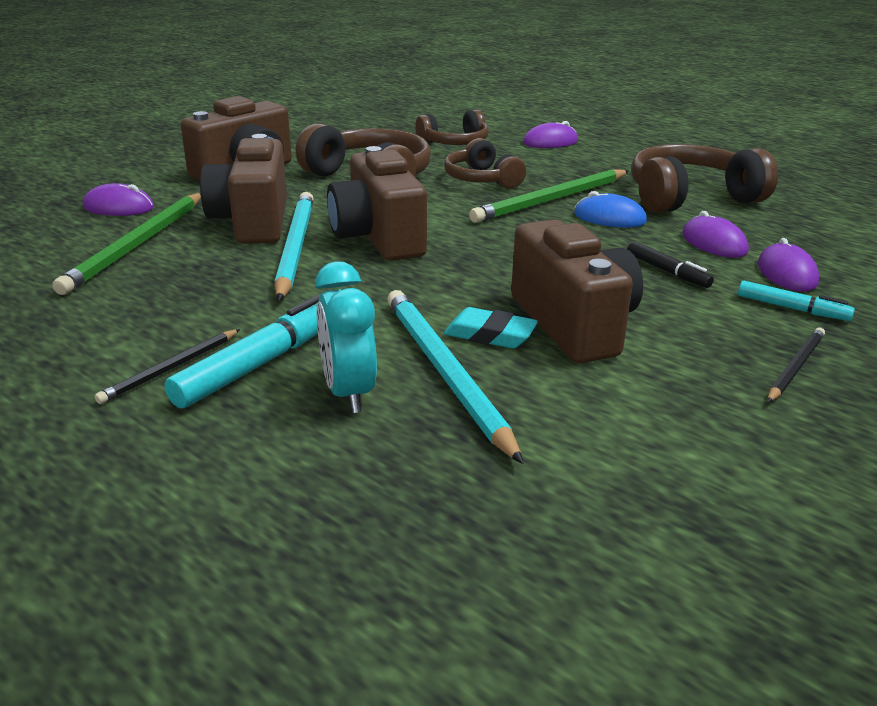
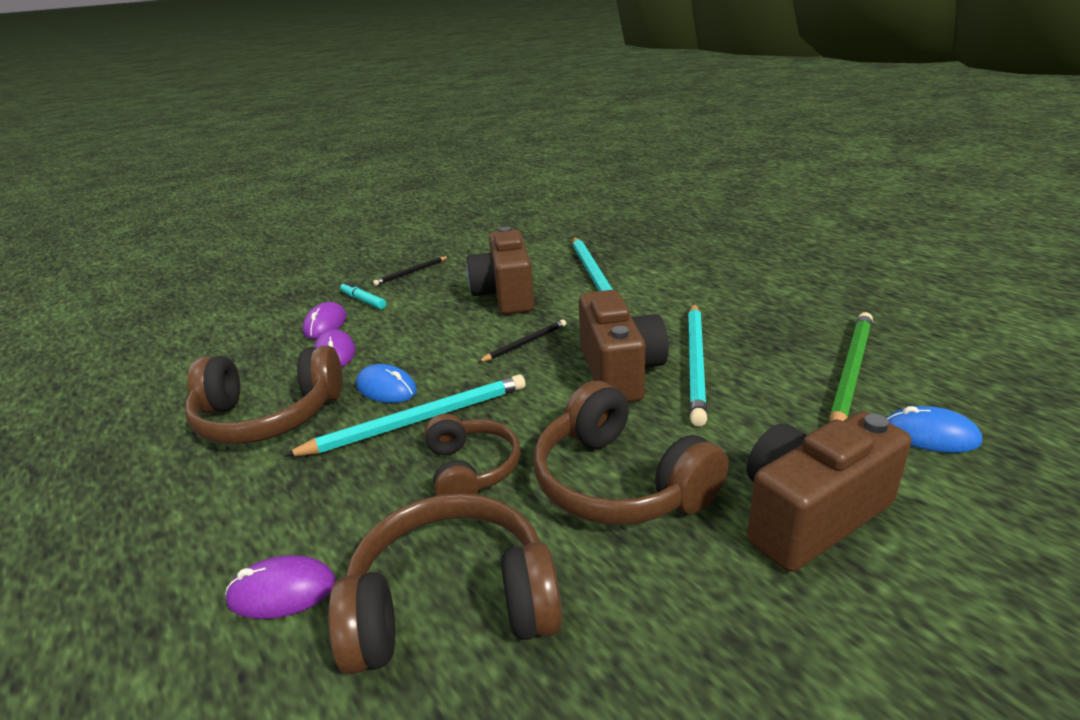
camera: 165 degrees left, 0 degrees up
purple mouse [83,183,154,216] -> blue mouse [887,406,982,453]
black pencil [94,329,240,404] -> black pencil moved to [478,320,566,362]
turquoise marker [165,293,322,408] -> none
brown camera [200,134,287,244] -> none
turquoise clock [315,261,377,413] -> none
brown headphones [415,109,489,145] -> brown headphones [328,493,563,674], size x1.59
turquoise eraser [444,307,538,348] -> none
green pencil [469,169,629,223] -> turquoise pencil [284,374,525,456]
black marker [627,241,714,288] -> none

